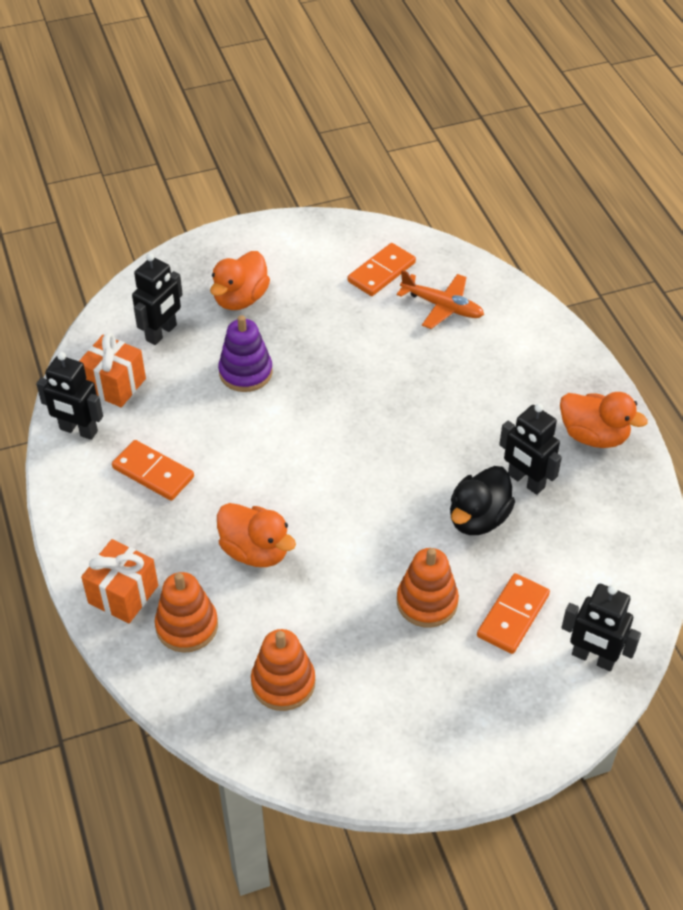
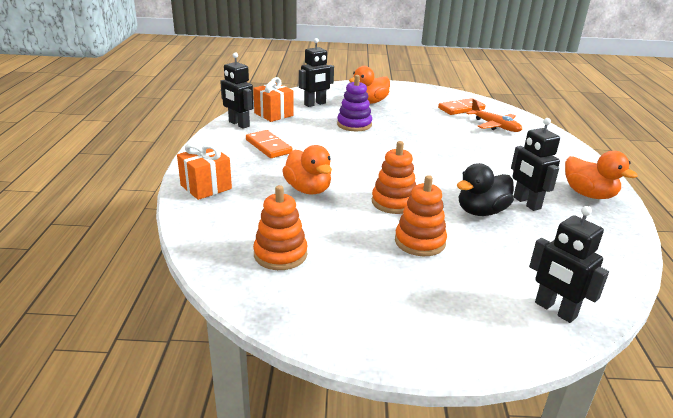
camera: 20 degrees right, 20 degrees down
orange stacking toy [155,572,218,653] -> orange stacking toy moved to [372,141,416,214]
orange domino [477,573,550,654] -> none

